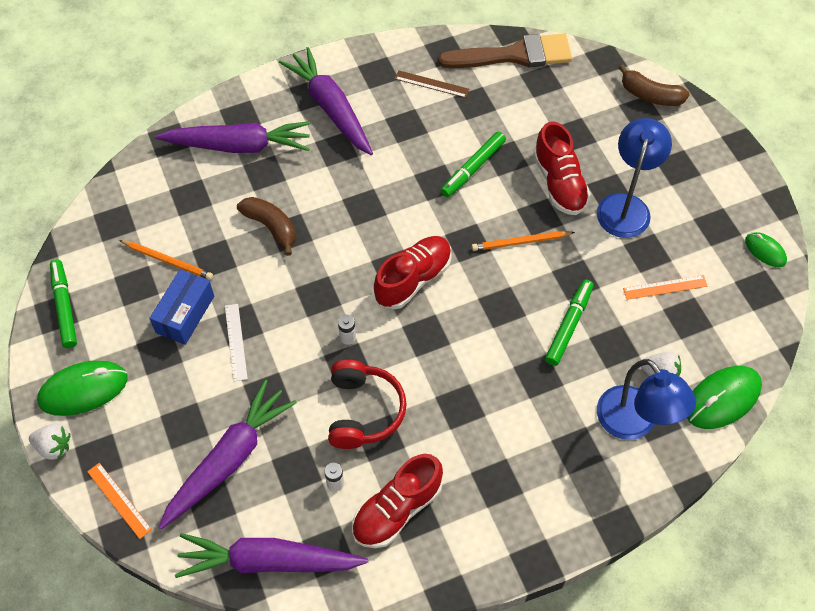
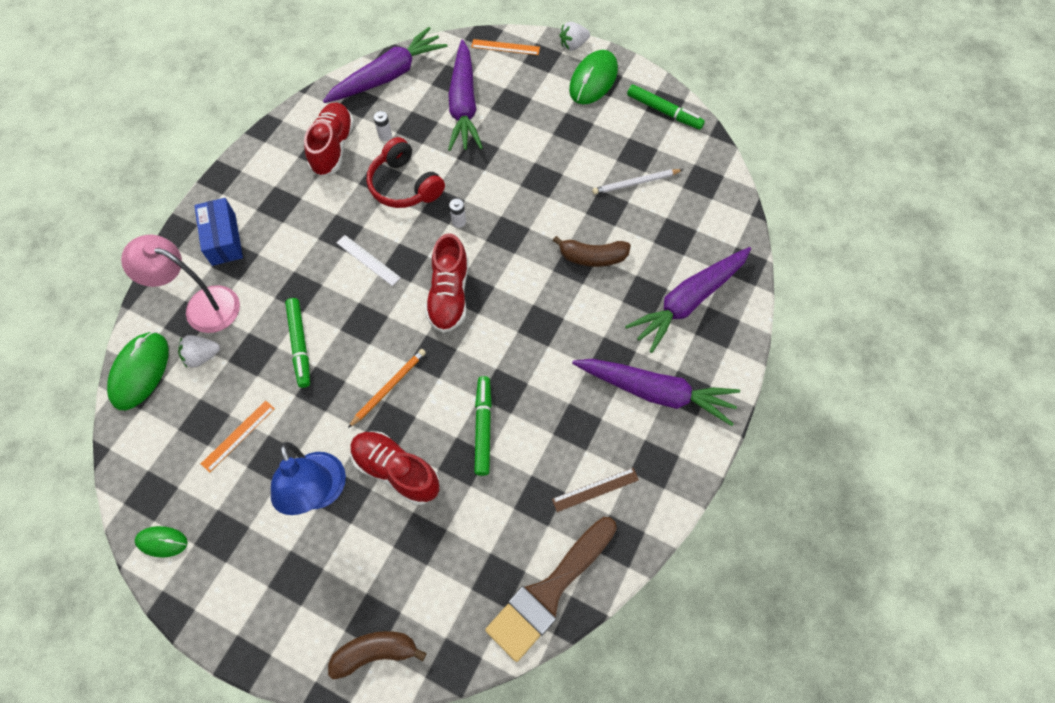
camera: 140 degrees right, 5 degrees up
orange pencil [119,240,213,280] -> white pencil [592,169,682,195]
blue box [149,269,214,345] -> blue box moved to [194,198,243,266]
white ruler [225,304,248,382] -> white ruler moved to [337,235,401,286]
blue lamp [597,359,696,440] -> pink lamp [121,235,240,333]

